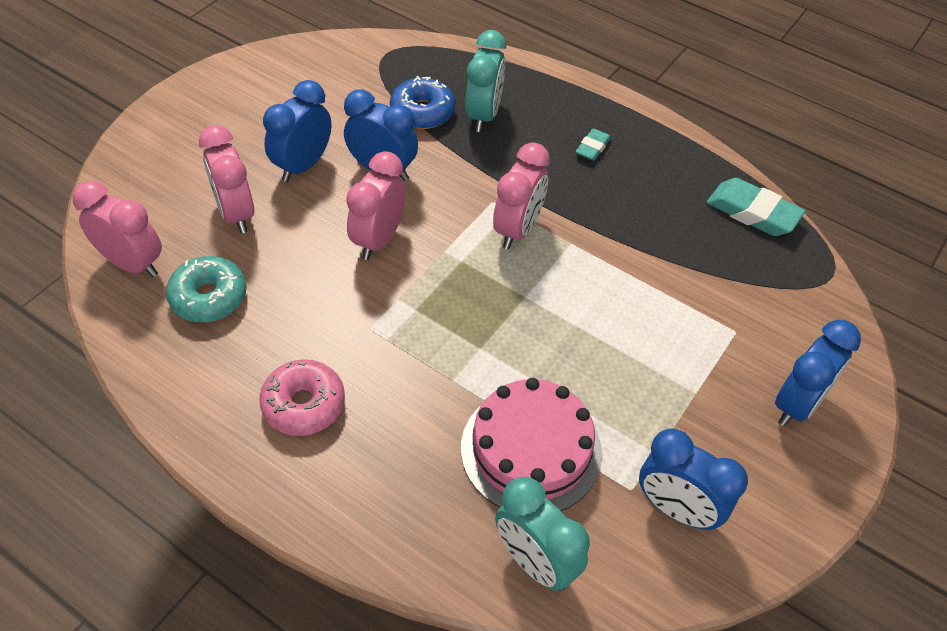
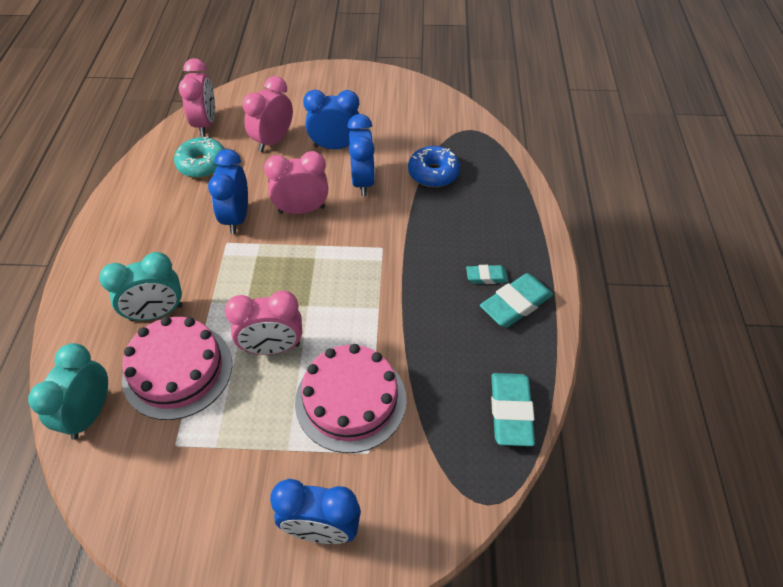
camera: 60 degrees right, 0 degrees up
pink donut [260,359,345,436] -> none
turquoise clock [465,30,506,132] -> turquoise clock moved to [99,252,183,321]
pink clock [493,142,550,249] -> pink clock moved to [225,291,302,355]
blue clock [639,429,748,530] -> blue clock moved to [208,149,248,234]
none -> pink cake [295,344,406,453]
none -> turquoise eraser [480,273,553,327]

